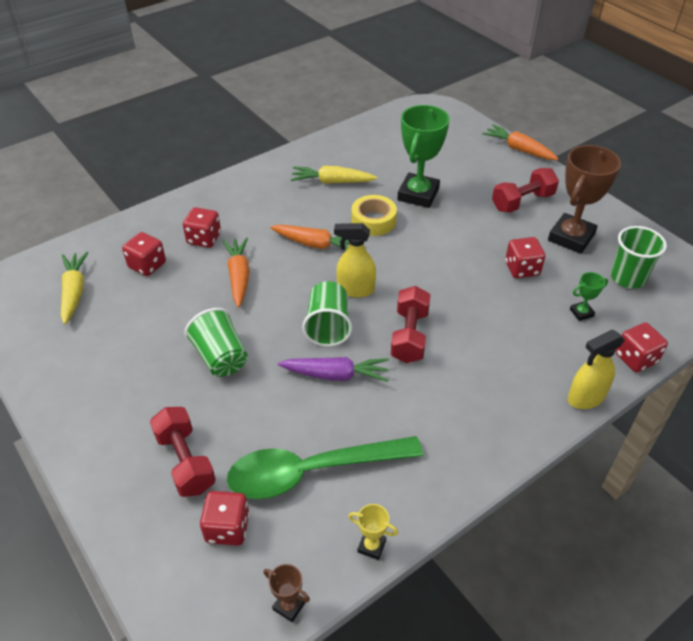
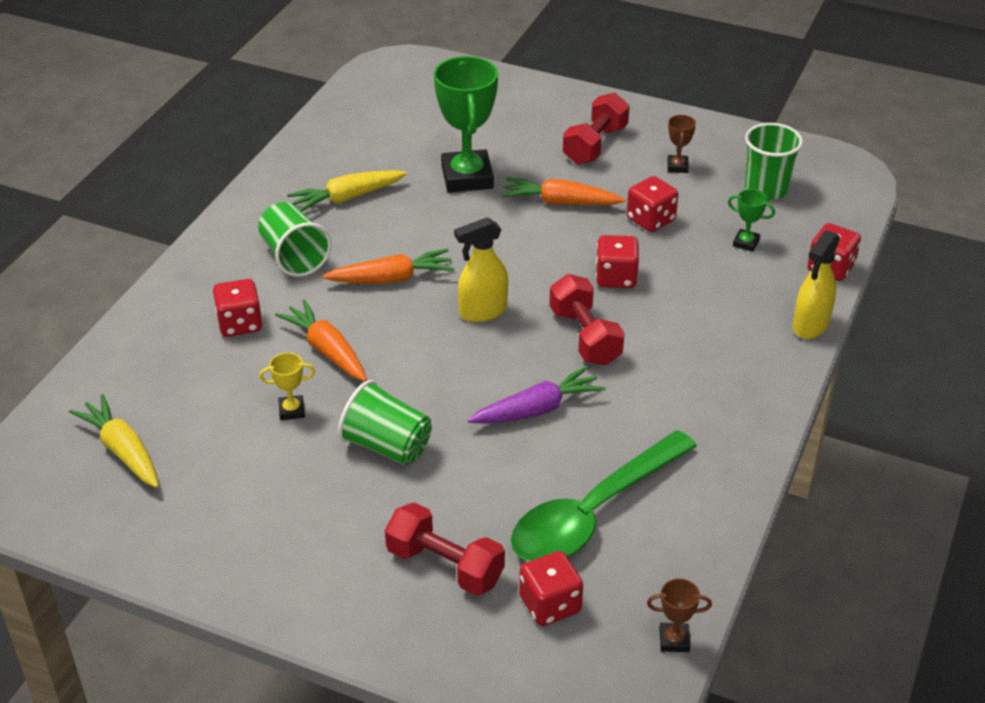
camera: 30 degrees left, 5 degrees down
red dice [122,232,166,276] -> red dice moved to [596,235,639,288]
green cup [302,281,352,347] -> green cup moved to [258,202,331,277]
yellow trophy [348,504,398,560] -> yellow trophy moved to [259,353,315,420]
yellow tape [351,195,397,236] -> none
orange carrot [482,124,559,160] -> orange carrot moved to [501,177,625,205]
brown trophy [548,145,621,254] -> brown trophy [667,115,696,173], size x0.44
green trophy [570,272,608,321] -> green trophy turned 75 degrees clockwise [728,189,775,252]

